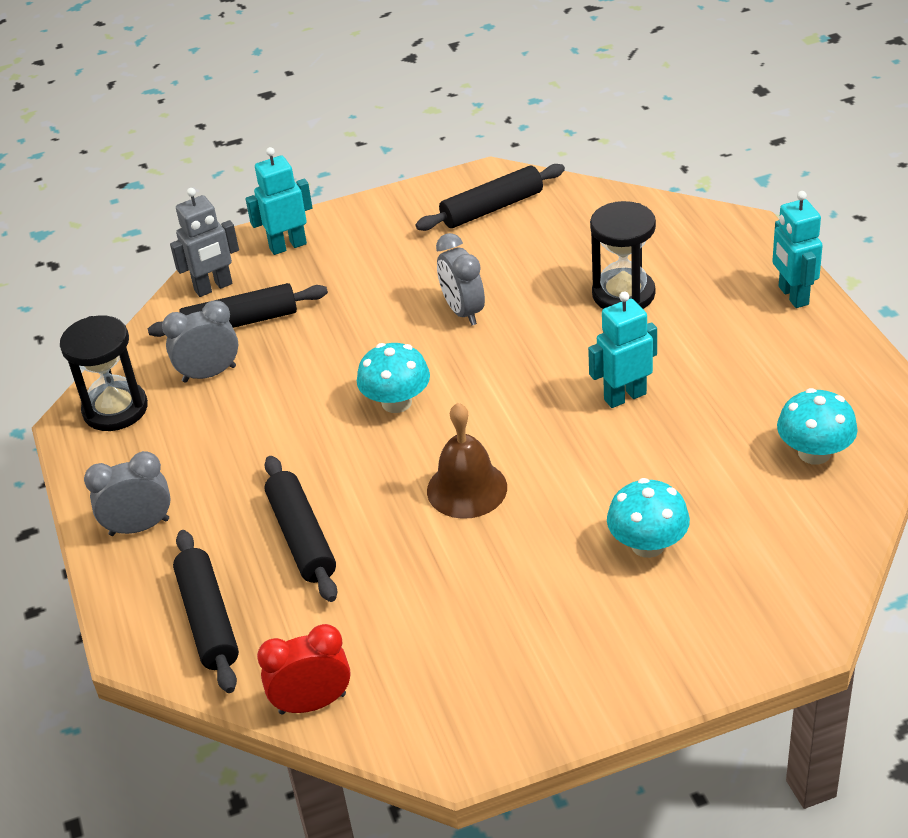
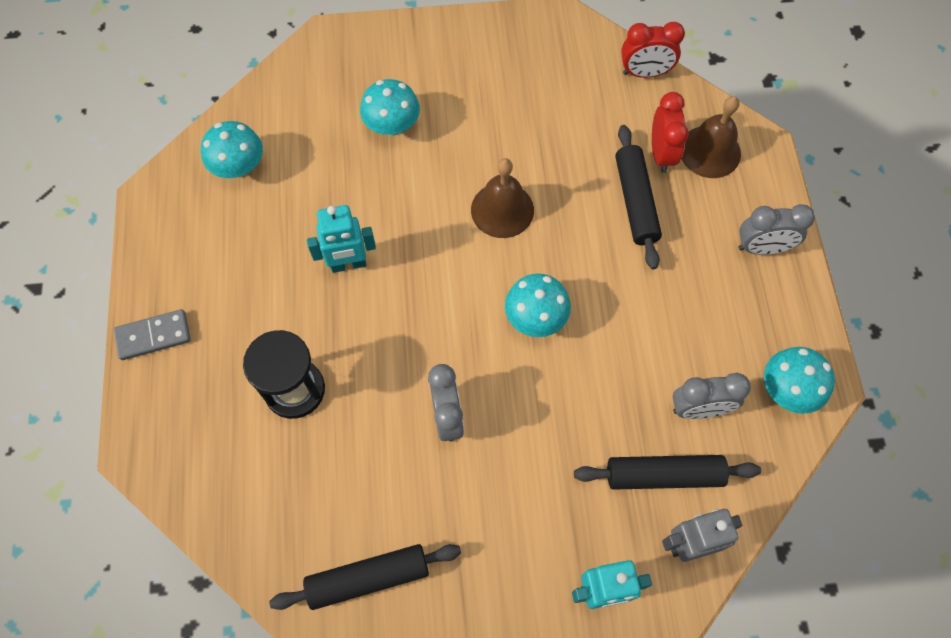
camera: 170 degrees left, 25 degrees up
black hourglass [60,315,148,431] -> turquoise mushroom [764,347,835,414]
black rolling pin [173,530,239,693] -> brown bell [681,96,741,178]
turquoise robot [772,191,823,308] -> grey domino [114,309,191,360]
none -> red clock [652,92,689,173]

